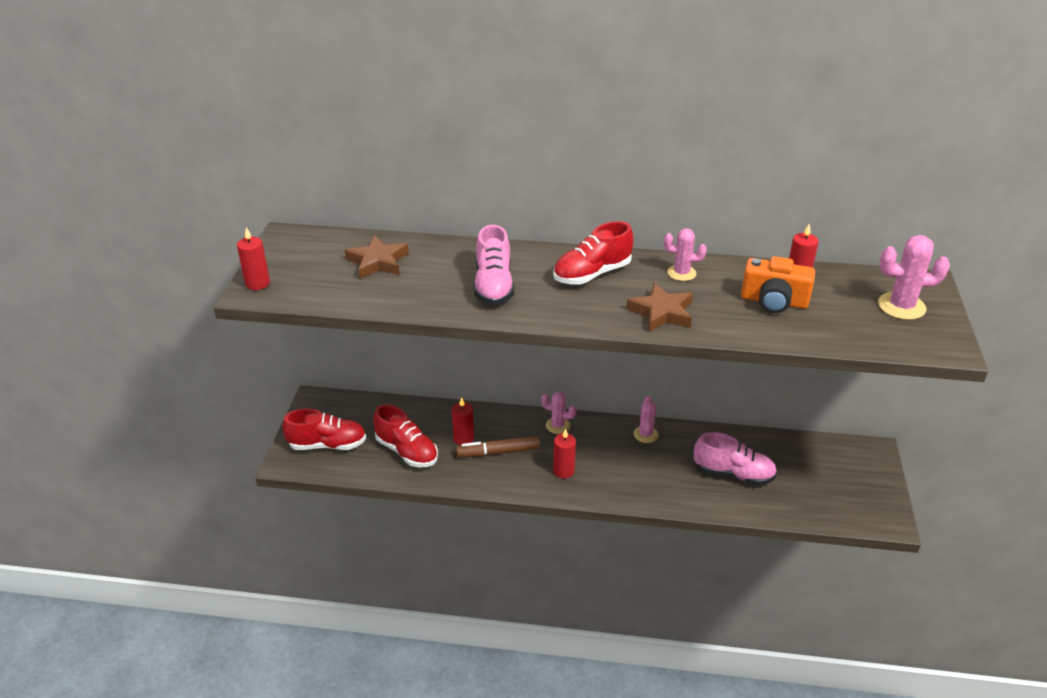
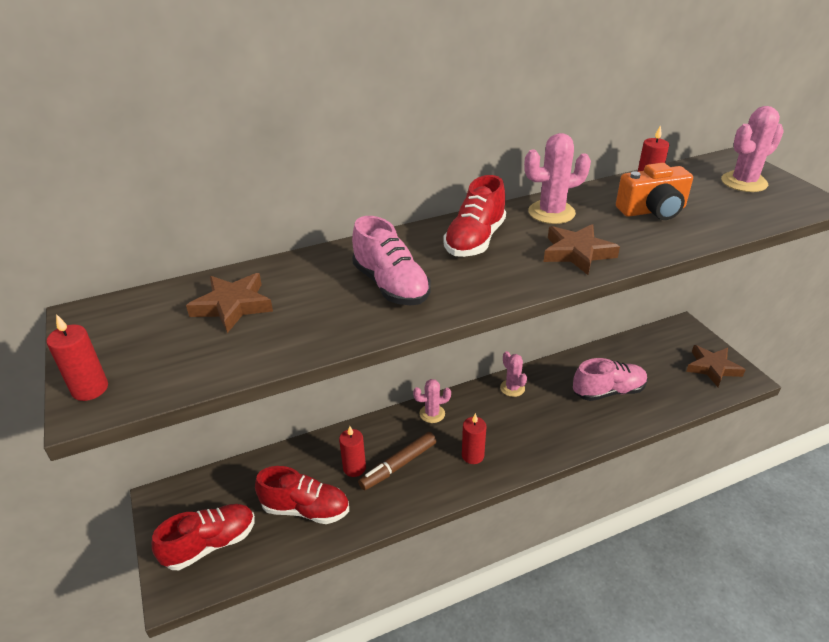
camera: 30 degrees left, 0 degrees up
pink cactus [664,228,707,281] -> pink cactus [524,133,591,224], size x1.53
none -> brown star [686,345,745,387]

